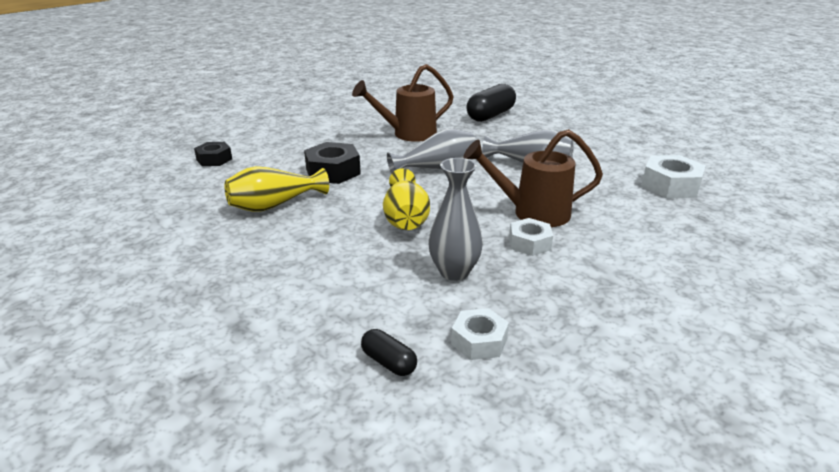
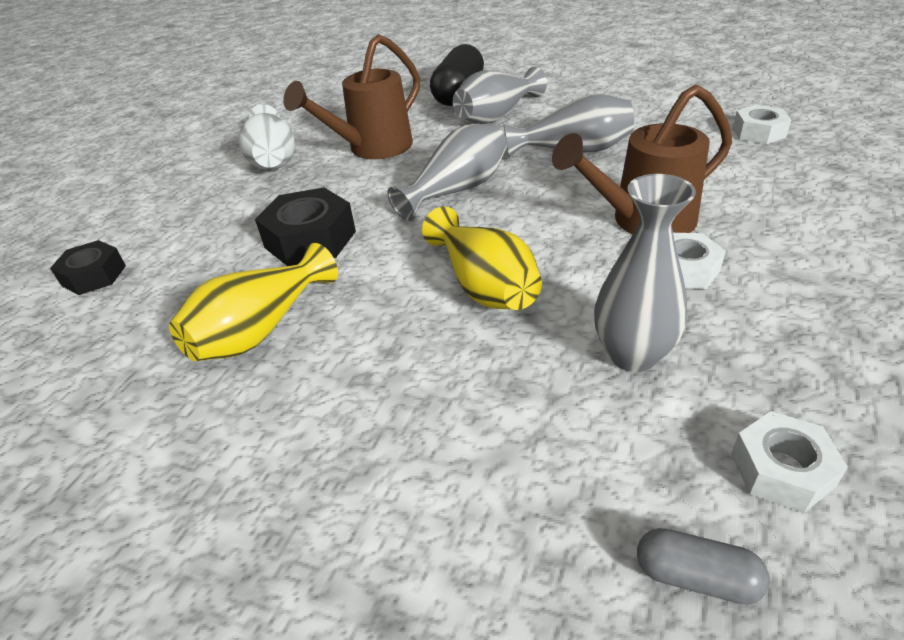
camera: 20 degrees left, 10 degrees up
black capsule [361,329,417,376] -> grey capsule [637,528,770,605]
white nut [642,155,706,198] -> white nut [733,105,792,144], size x0.64
none -> white vase [239,104,295,170]
none -> grey vase [453,67,547,124]

